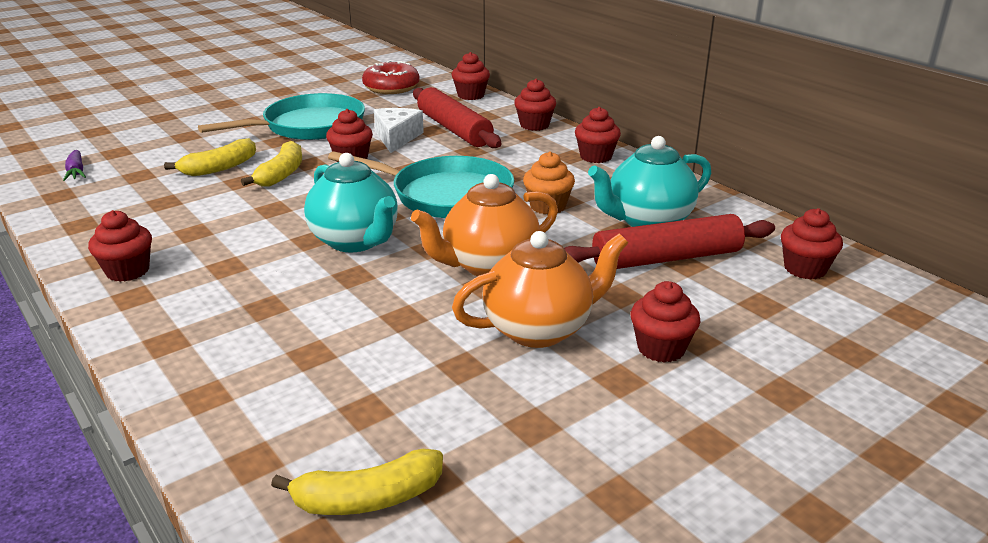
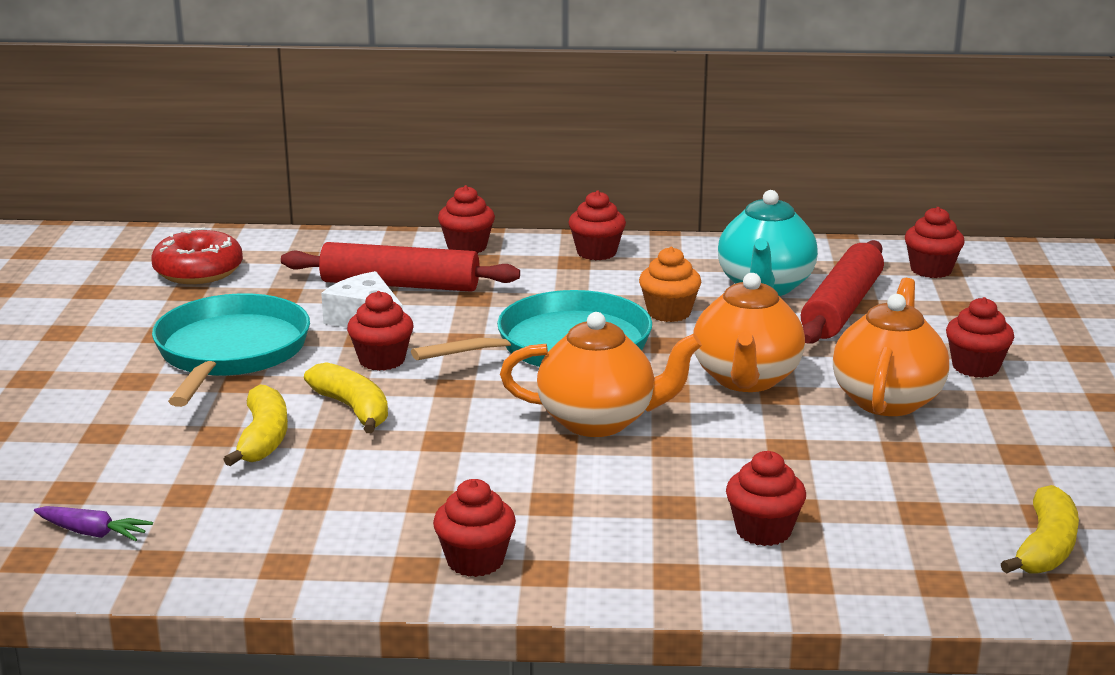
camera: 50 degrees left, 5 degrees down
turquoise teapot [304,153,398,252] -> orange teapot [500,312,702,437]
red cupcake [452,52,490,100] -> red cupcake moved to [726,451,806,546]

